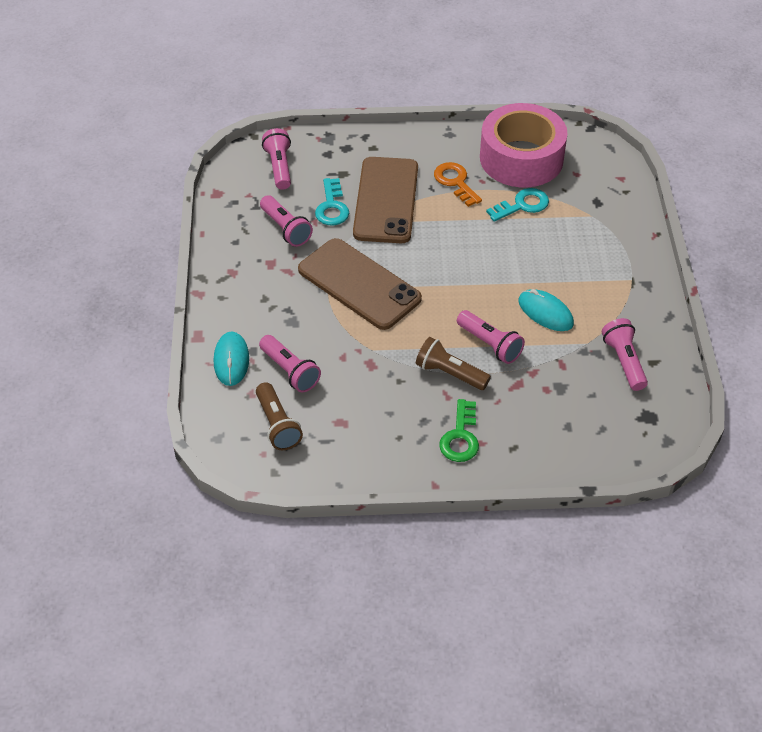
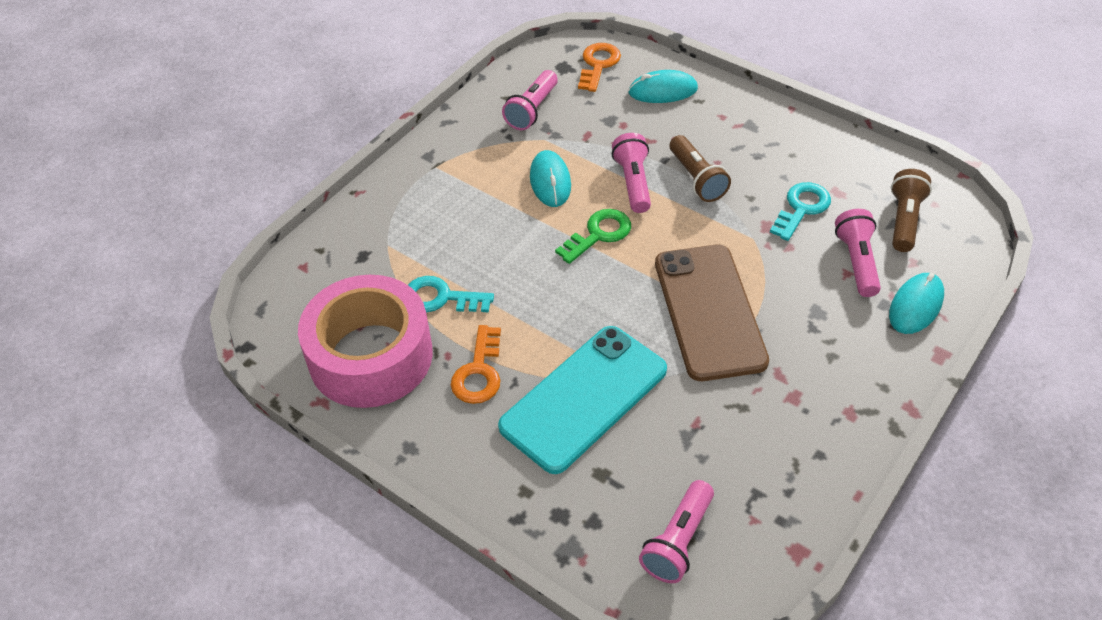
camera: 140 degrees left, 0 degrees up
pink flashlight [260,195,313,247] -> none
turquoise key [315,178,349,225] -> turquoise key moved to [770,182,831,241]
brown phone [353,157,418,243] -> turquoise phone [498,326,667,474]
green key [439,399,479,462] -> green key moved to [555,209,631,264]
none -> orange key [578,43,621,92]
none -> turquoise mouse [628,70,698,103]

